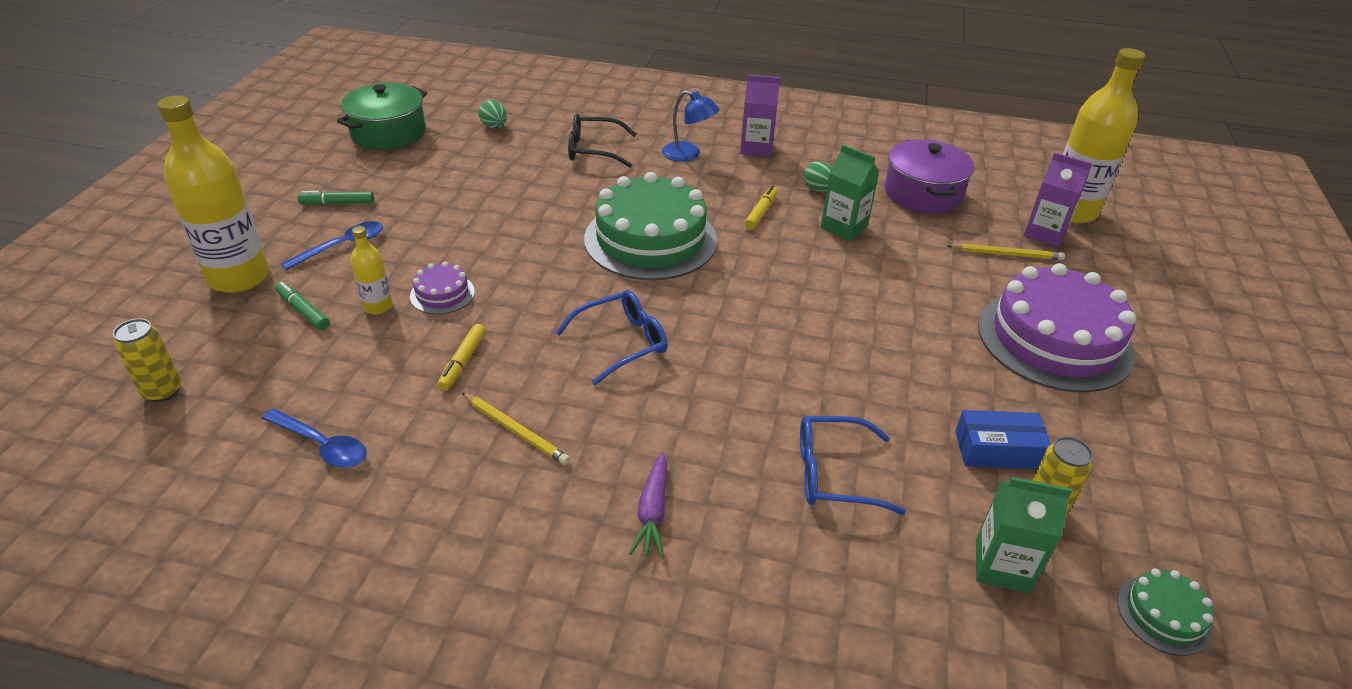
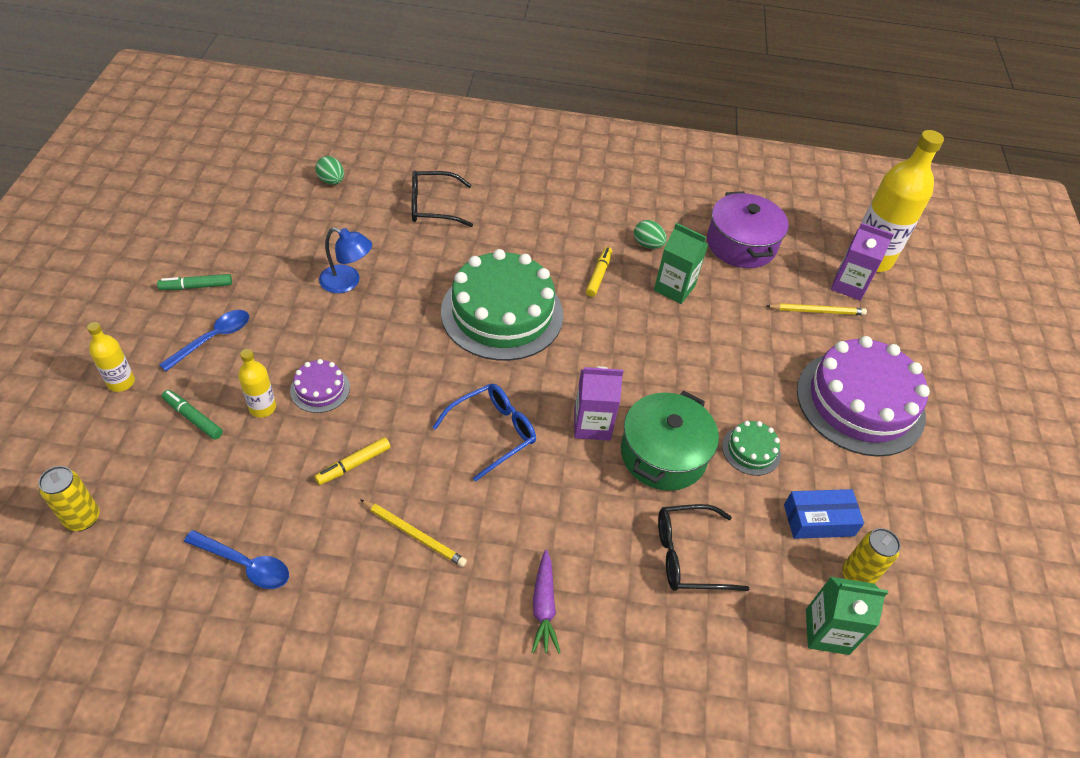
camera: 10 degrees left, 10 degrees up
yellow bottle [157,95,269,293] -> yellow bottle [87,322,135,392], size x0.47
green pot [337,83,427,150] -> green pot moved to [621,391,719,491]
yellow marker [437,324,486,391] -> yellow marker turned 45 degrees clockwise [315,437,391,485]
blue lamp [662,90,720,162] -> blue lamp moved to [319,227,372,293]
purple carton [740,75,780,157] -> purple carton moved to [574,366,623,441]
blue glasses [800,416,906,515] -> black glasses [658,504,749,591]
green cake [1117,568,1214,656] -> green cake moved to [722,421,781,476]

